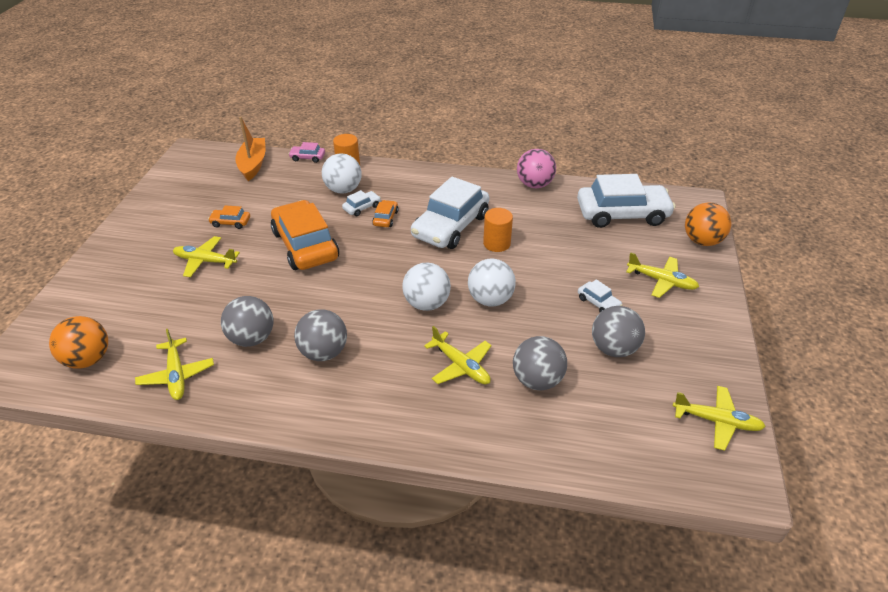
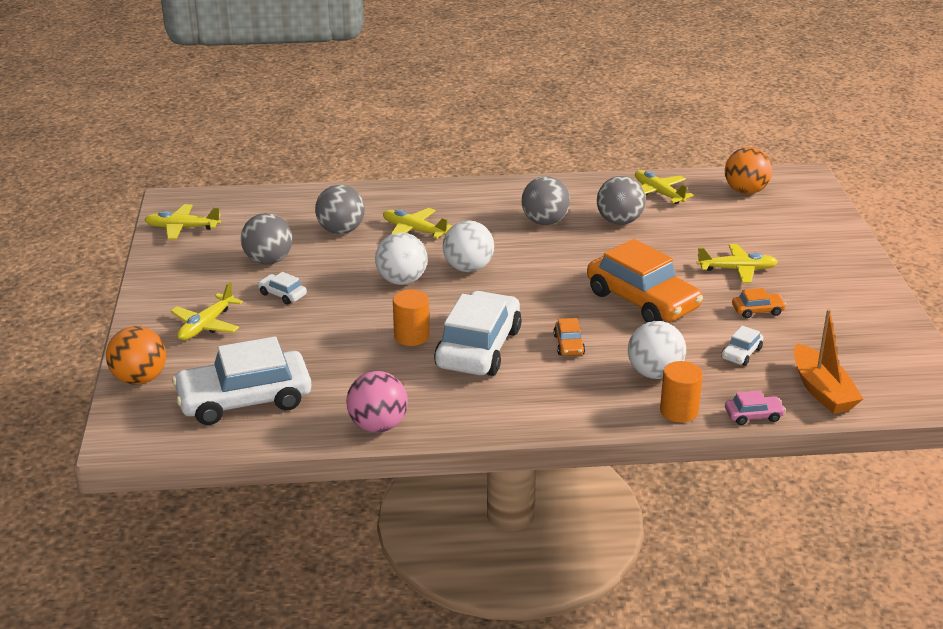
camera: 165 degrees right, 10 degrees down
white car [342,190,381,216] -> white car moved to [721,325,763,366]
yellow plane [626,252,699,298] -> yellow plane turned 75 degrees counterclockwise [171,282,243,340]

